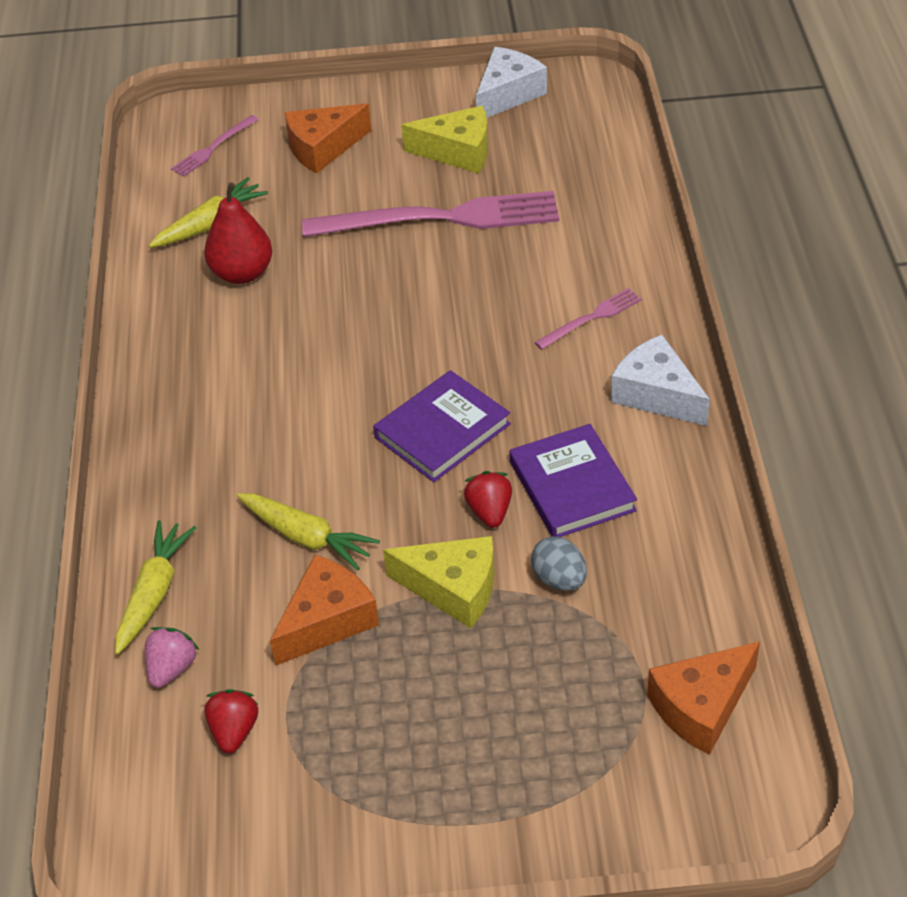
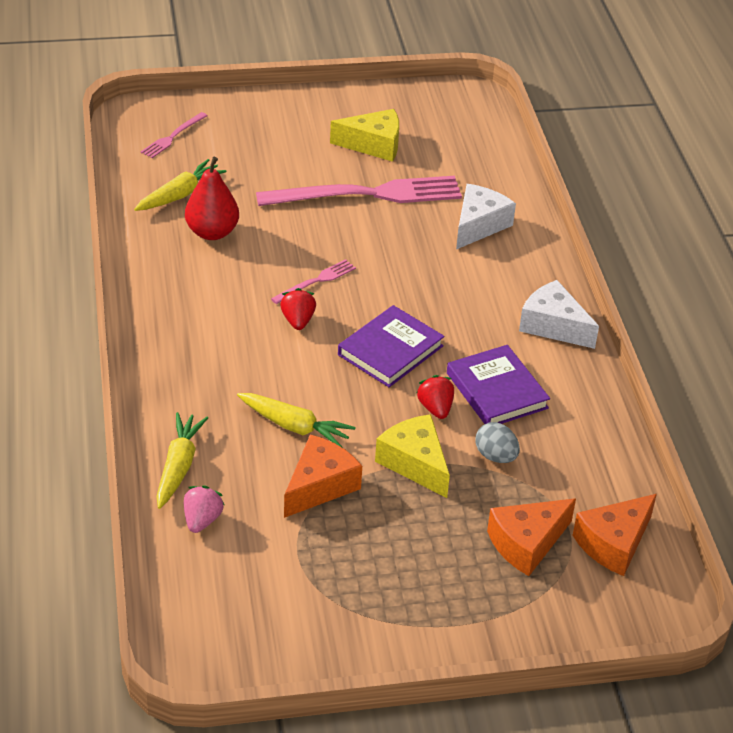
camera: 10 degrees left, 5 degrees down
red strawberry [204,689,259,753] -> red strawberry moved to [280,288,316,330]
orange cheese [284,103,371,174] -> orange cheese moved to [487,498,576,576]
yellow cheese [383,536,494,628] -> yellow cheese turned 135 degrees counterclockwise [375,414,450,498]
white cheese [476,47,547,118] -> white cheese moved to [456,184,516,250]
pink fork [534,288,642,350] -> pink fork moved to [271,259,356,304]

